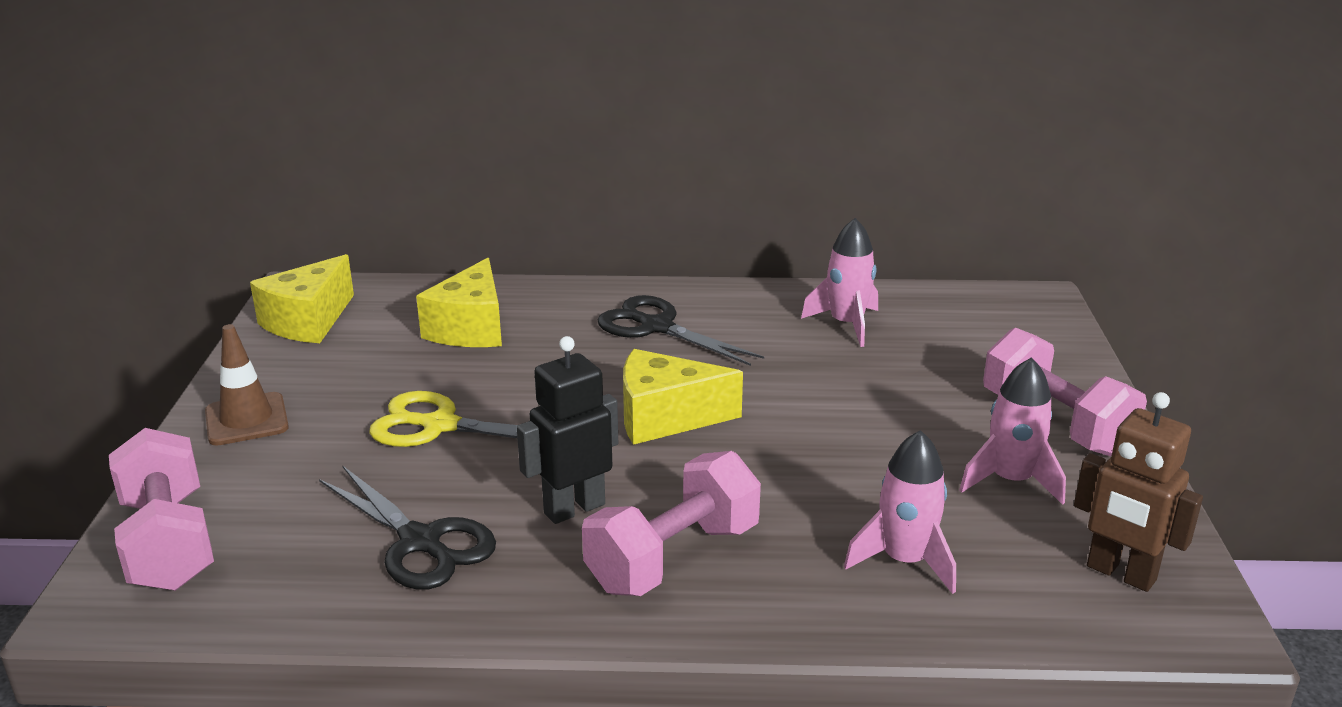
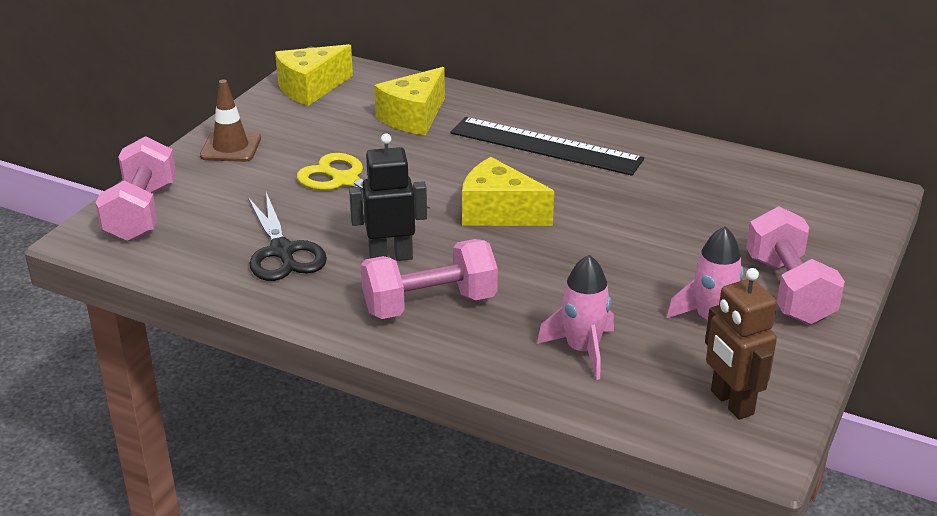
camera: 25 degrees right, 5 degrees up
black scissors [597,295,764,366] -> black ruler [450,117,644,176]
pink rocket [801,218,878,347] -> none

